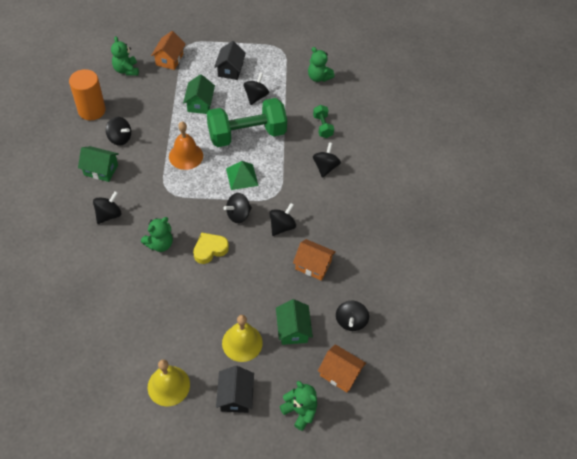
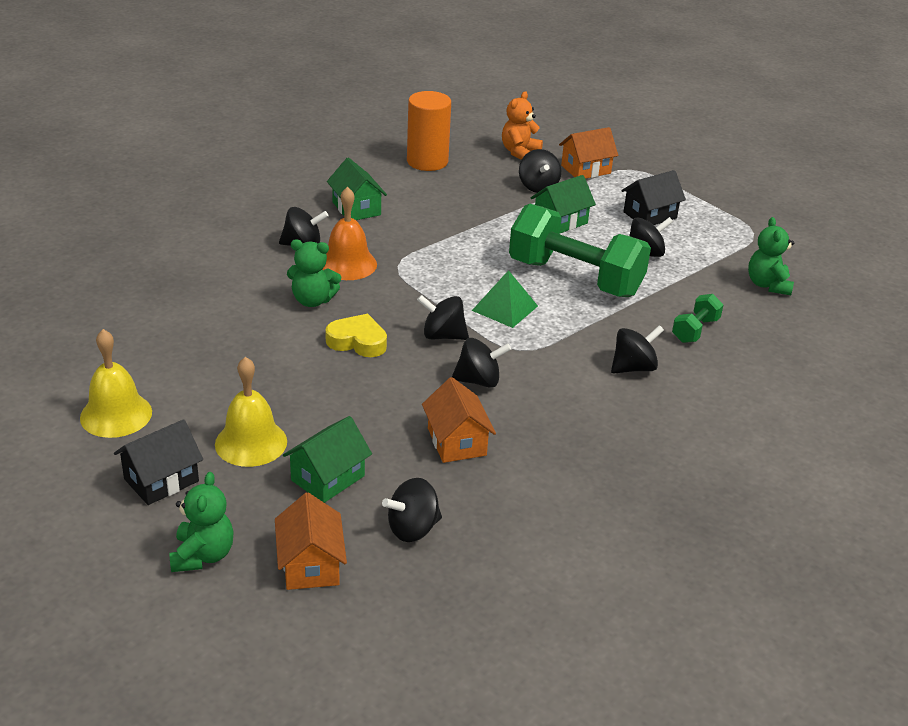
camera: 50 degrees right, 20 degrees down
black spinning top [106,117,131,146] -> black spinning top moved to [519,149,561,193]
green teddy bear [111,36,139,76] -> orange teddy bear [502,91,543,160]
orange bell [169,122,203,170] -> orange bell moved to [322,186,377,280]

